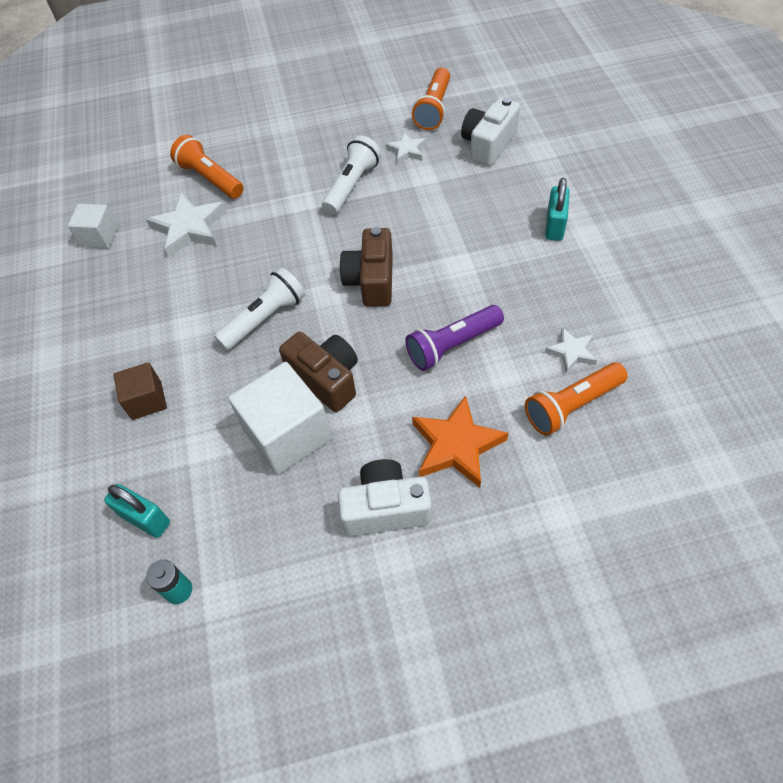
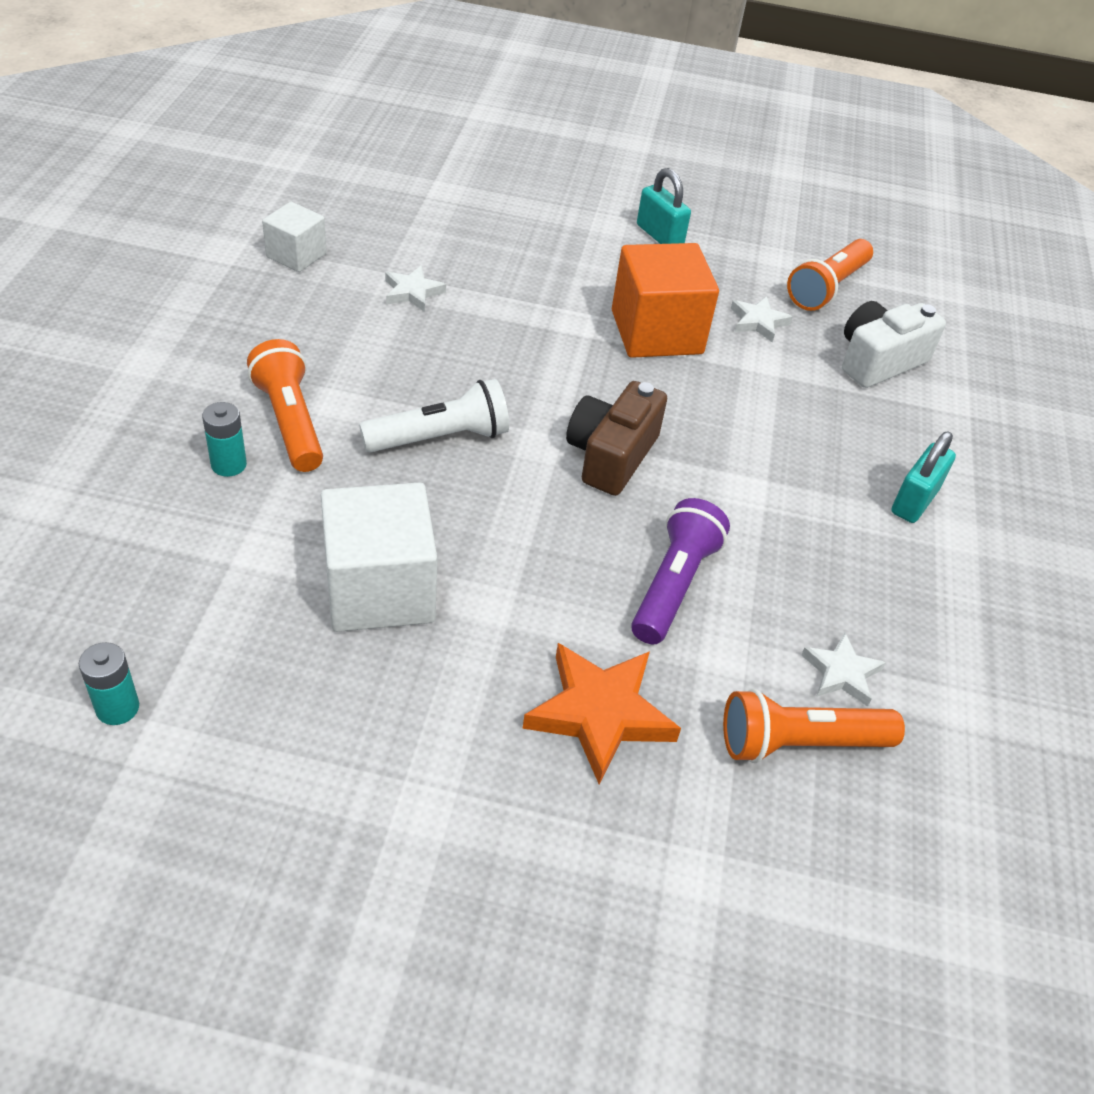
camera: 15 degrees right, 10 degrees down
turquoise padlock [104,484,170,538] -> turquoise padlock moved to [637,168,691,244]
brown cube [113,362,167,420] -> turquoise battery [202,402,247,477]
white star [146,192,226,257] -> white star [385,265,446,312], size x0.56
orange flashlight [170,135,244,199] -> orange flashlight moved to [247,339,323,472]
brown camera [279,332,358,412] -> none
white flashlight [322,135,381,215] -> orange cube [612,243,719,358]
white camera [338,459,432,536] -> none
purple flashlight [405,305,504,371] -> purple flashlight turned 120 degrees clockwise [631,498,730,644]

